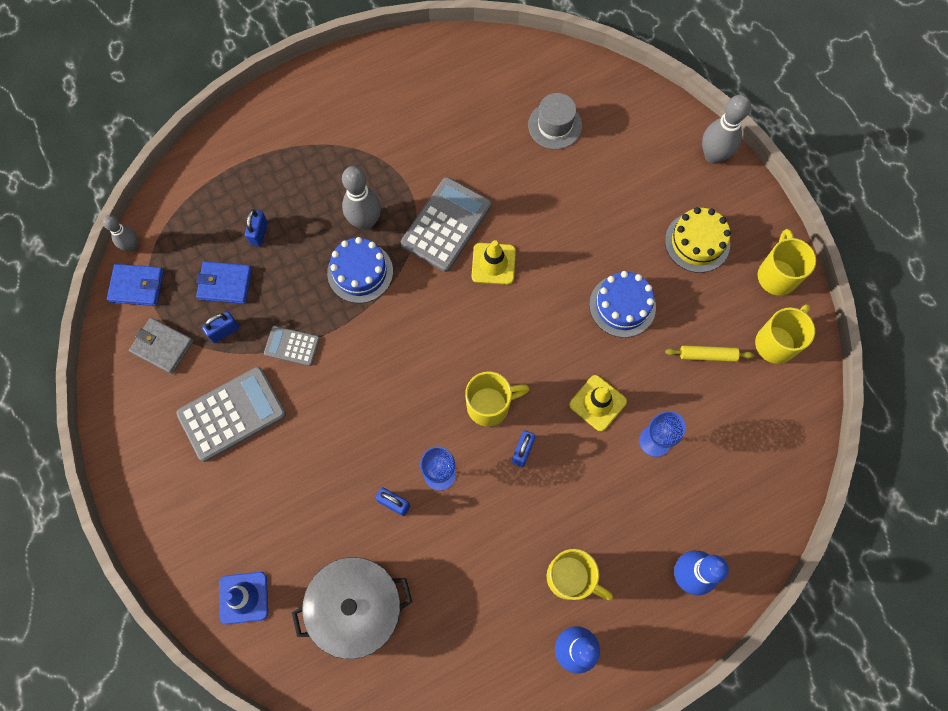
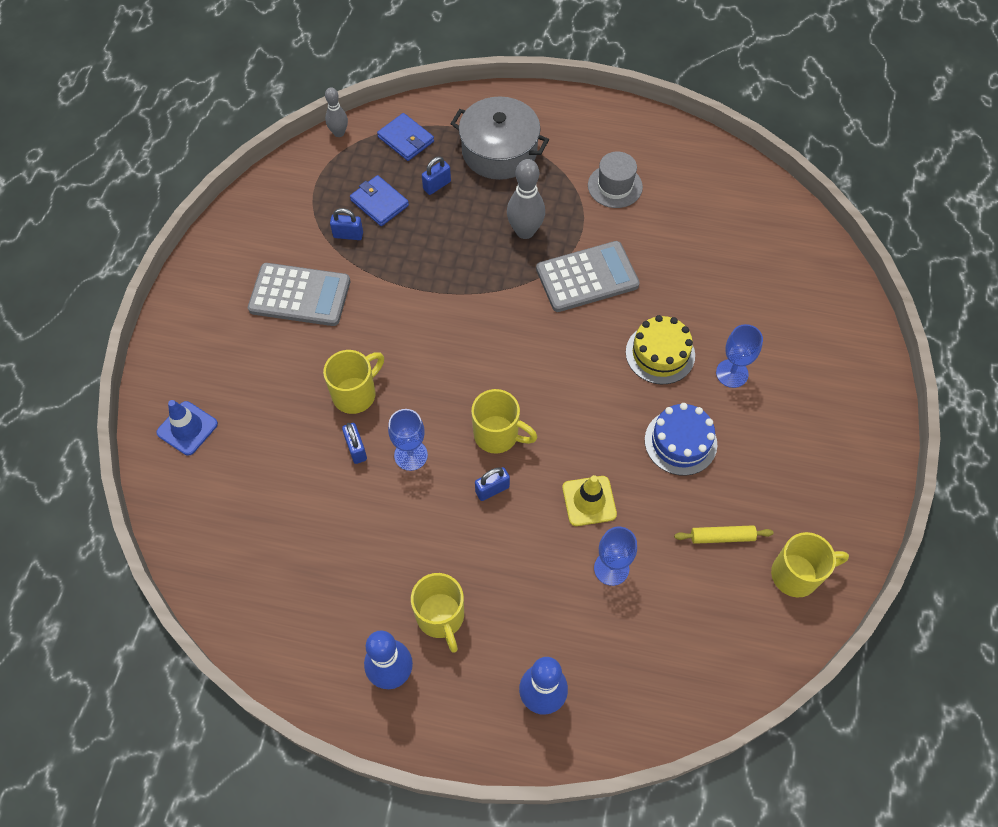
camera: 40 degrees right, 10 degrees down
blue wallet [107,264,164,306] -> blue wallet moved to [377,113,434,161]
grey wallet [129,318,193,374] -> none
grey calculator [264,326,320,366] -> none
grey pot [292,557,412,659] -> grey pot moved to [450,97,549,180]
blue cake [327,237,393,303] -> none
yellow traffic cone [472,240,516,285] -> none
grey hat [528,93,582,149] -> grey hat moved to [588,152,643,208]
yellow cake [665,207,731,273] -> yellow cake moved to [626,315,695,384]
yellow rolling pin [665,345,754,362] -> yellow rolling pin turned 45 degrees counterclockwise [674,525,773,544]
grey bowling pin [702,94,751,164] -> none
yellow mug [758,229,816,296] -> yellow mug moved to [323,350,384,414]
none -> blue goblet [716,324,763,388]

